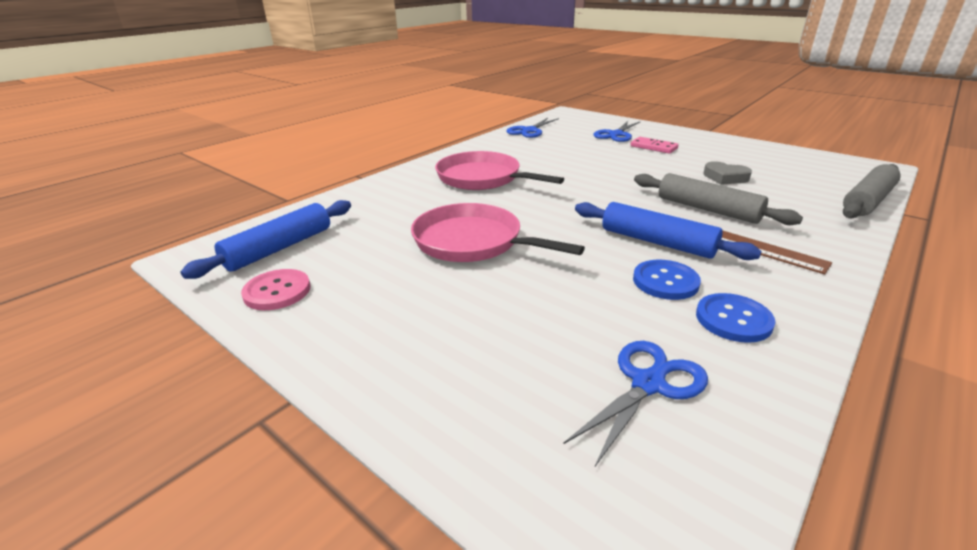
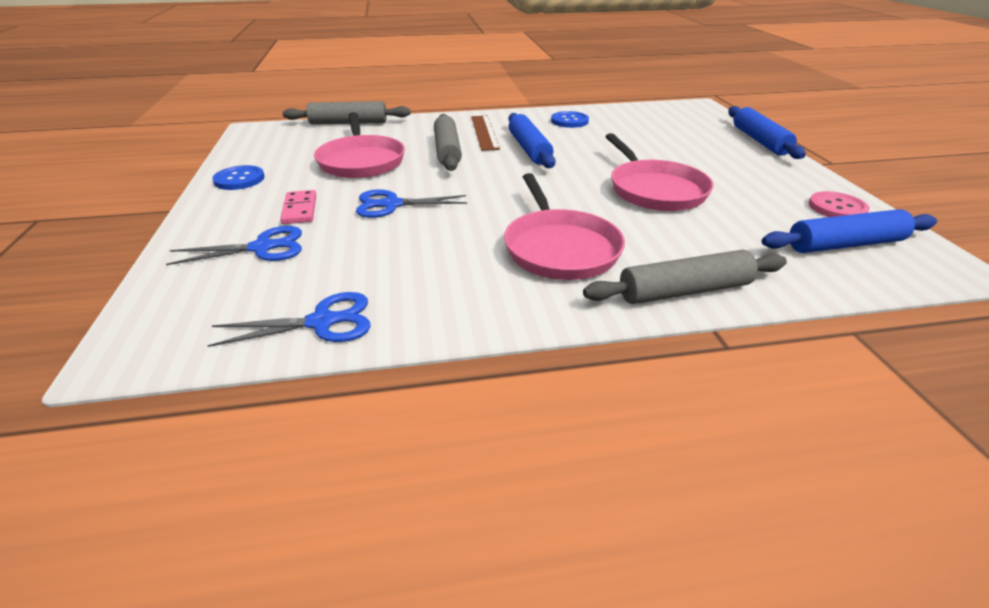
camera: 140 degrees left, 5 degrees up
blue scissors [563,341,708,466] -> blue scissors moved to [356,189,467,218]
blue button [633,260,701,300] -> blue button moved to [212,165,265,190]
grey heart [703,161,752,185] -> pink pan [314,112,405,178]
none -> grey rolling pin [583,250,787,304]
none -> blue rolling pin [728,106,806,159]

